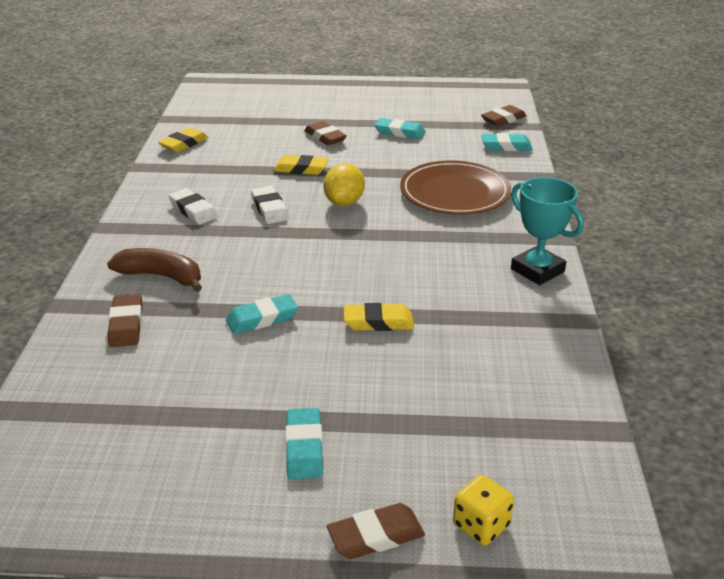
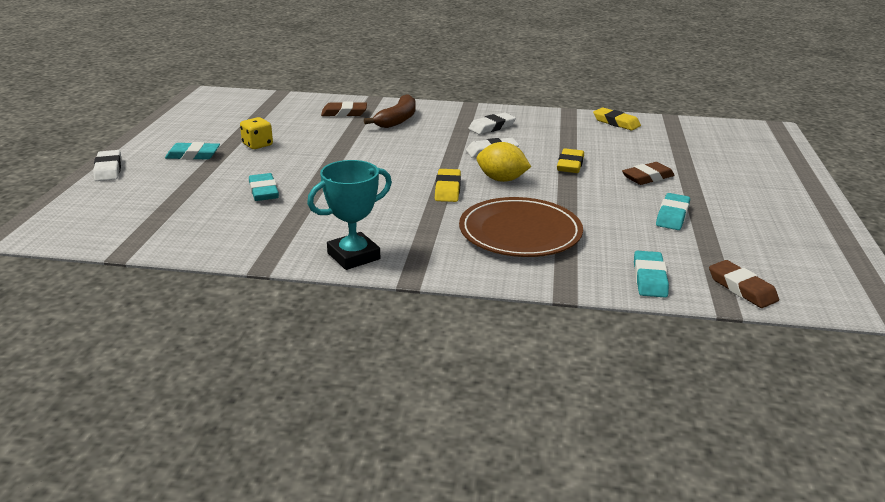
camera: 95 degrees right, 5 degrees down
turquoise eraser [226,294,298,334] -> turquoise eraser moved to [249,173,279,201]
brown eraser [327,503,425,559] -> white eraser [93,150,121,181]
yellow eraser [344,303,414,331] -> yellow eraser moved to [435,169,461,202]
yellow dice [453,475,514,545] -> yellow dice moved to [240,117,273,149]

